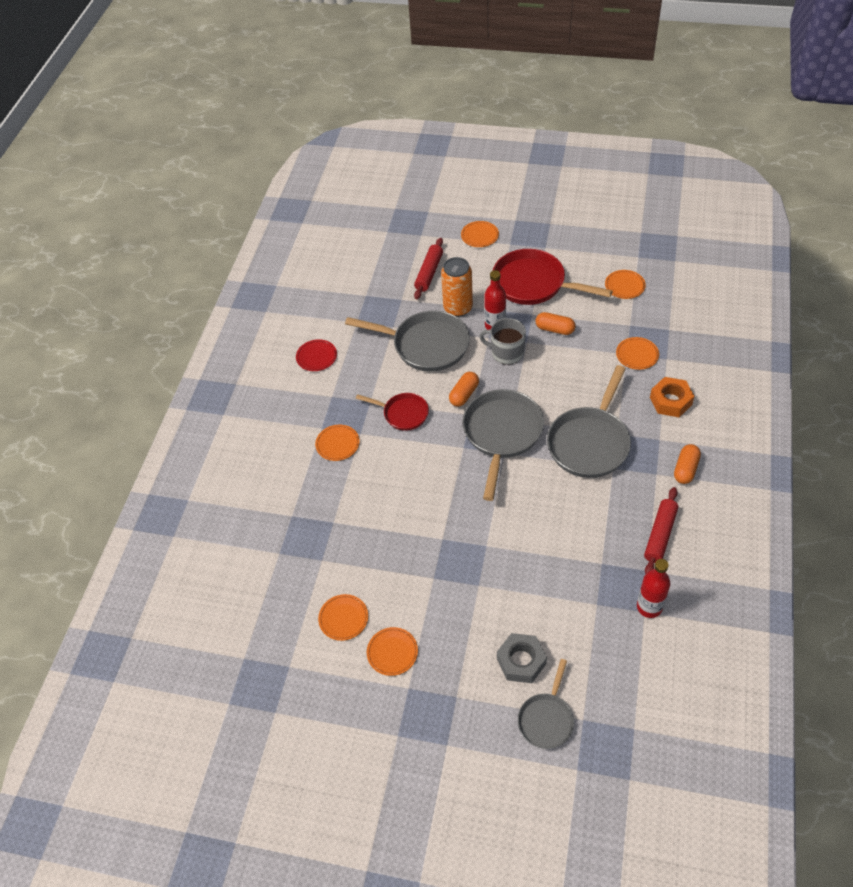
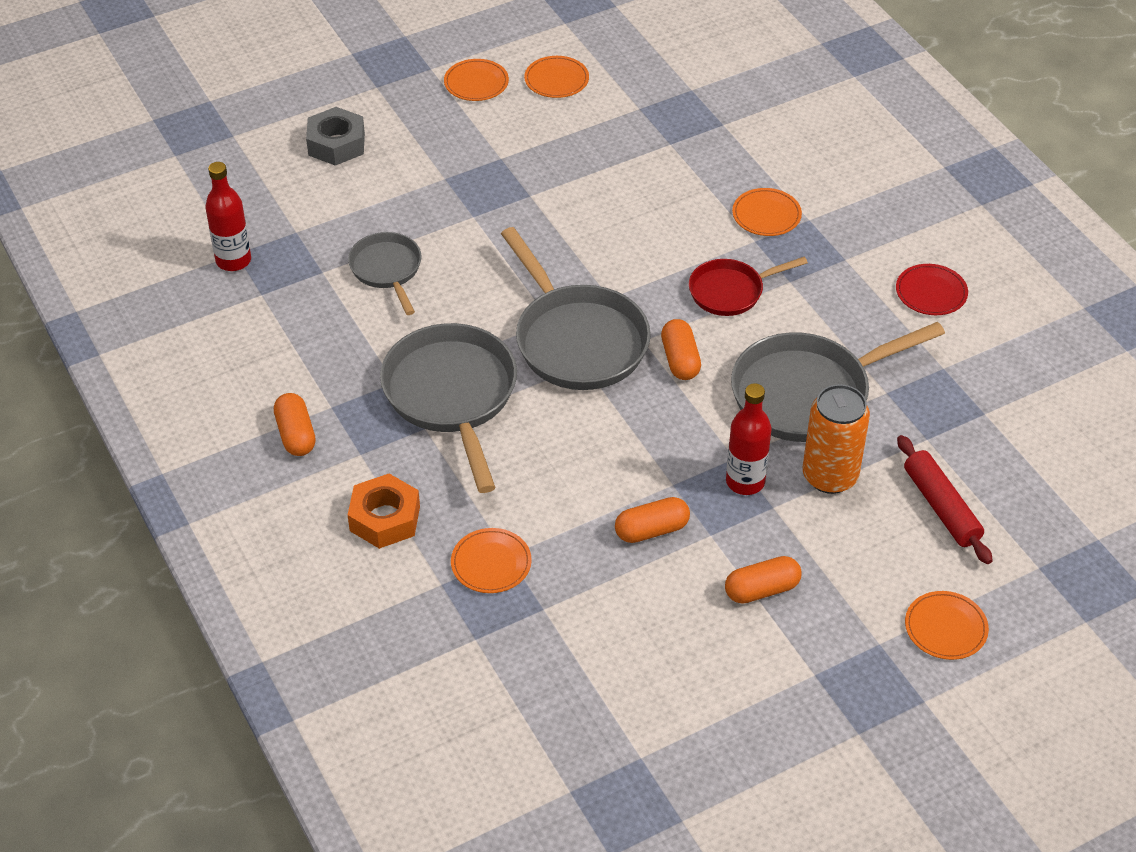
camera: 135 degrees right, 5 degrees down
grey mug [479,318,526,365] -> none
red pan [493,249,613,305] -> orange capsule [725,556,802,604]
grey pan [518,659,574,749] -> grey pan moved to [348,232,422,315]
orange plate [605,270,646,299] -> none
red rolling pin [644,487,678,574] -> none

